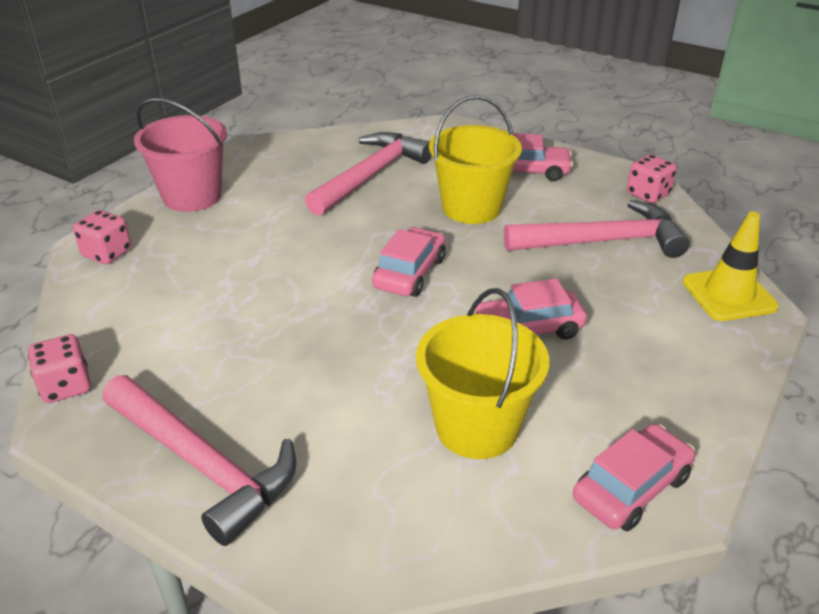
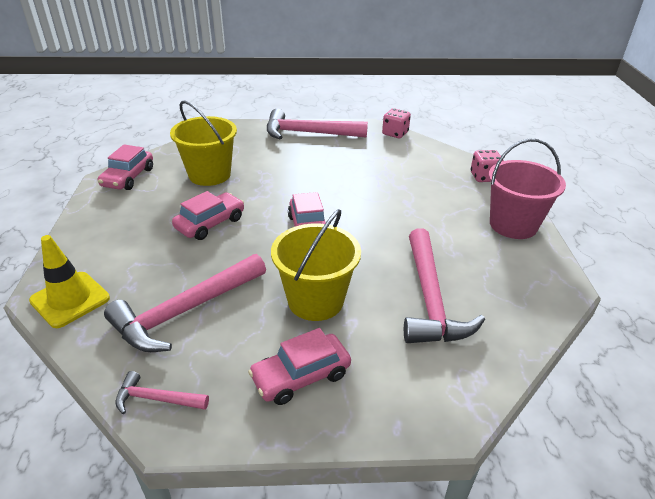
camera: 145 degrees right, 0 degrees up
pink dice [627,154,677,203] -> pink hammer [115,371,209,414]

